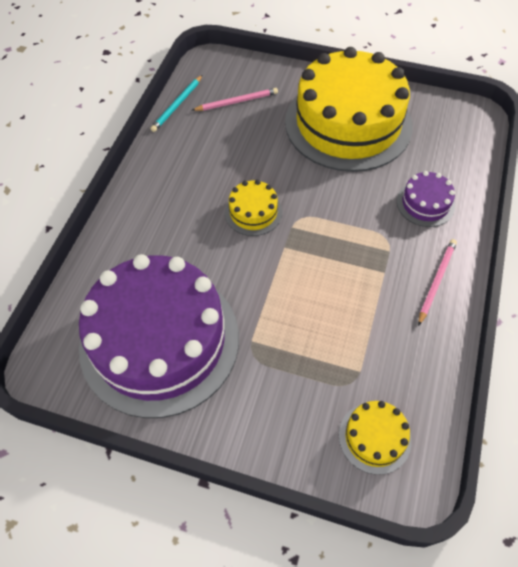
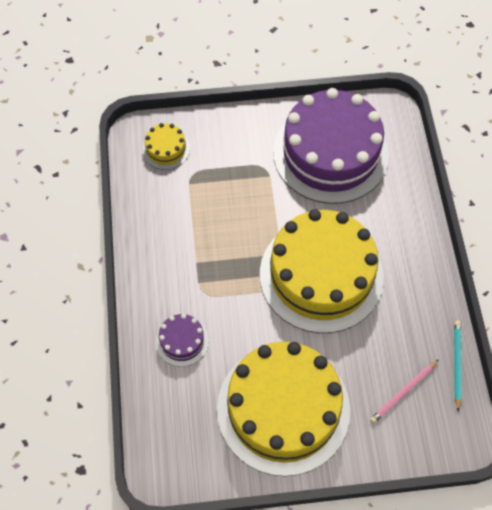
camera: 155 degrees right, 5 degrees up
yellow cake [225,180,282,236] -> yellow cake [260,209,384,333], size x2.42
pink pencil [418,239,457,326] -> none

